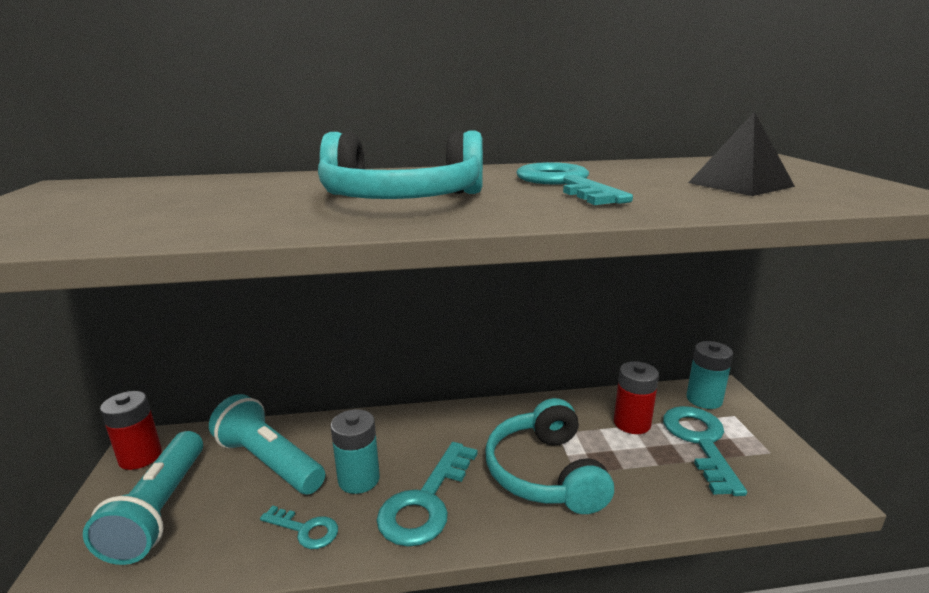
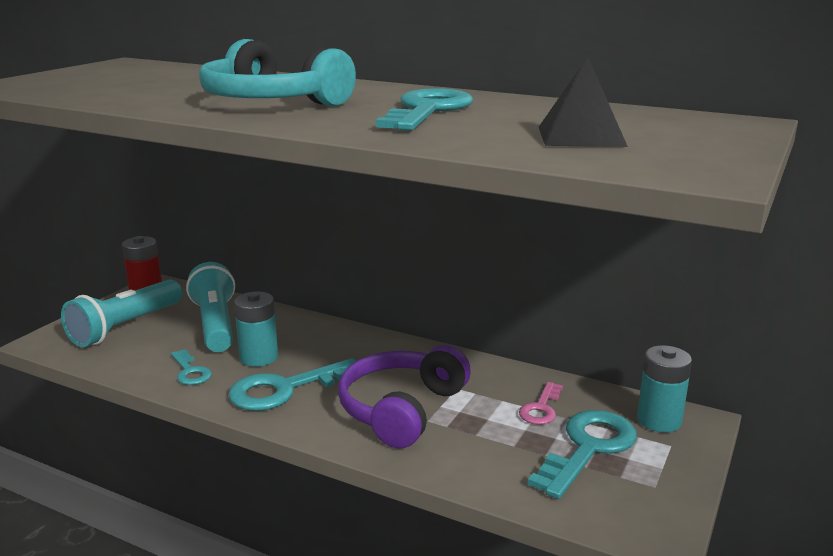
camera: 35 degrees right, 0 degrees up
turquoise headphones [485,398,614,514] -> purple headphones [338,345,471,449]
red battery [614,361,659,434] -> pink key [519,382,563,425]

